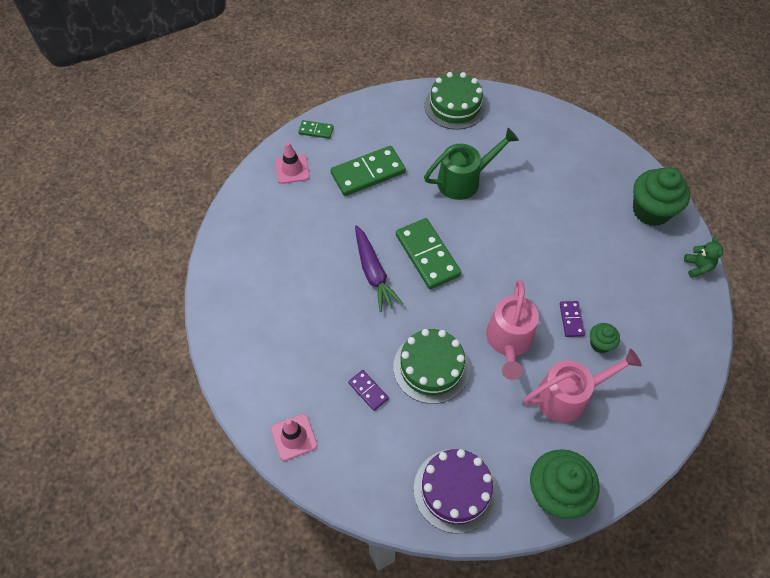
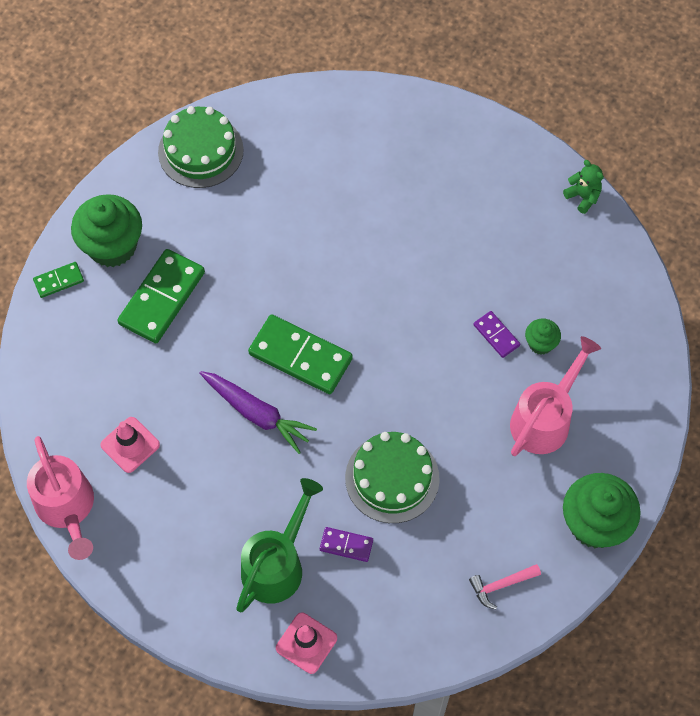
camera: 35 degrees left, 5 degrees up
pink traffic cone [275,142,310,184] -> pink traffic cone moved to [100,417,160,473]
purple cake [414,449,497,533] -> pink hammer [469,564,541,609]
green watering can [424,128,519,200] -> green watering can moved to [236,478,323,612]
pink watering can [486,279,539,380] -> pink watering can moved to [27,436,94,560]
green cupcake [633,167,690,226] -> green cupcake moved to [71,194,142,267]

